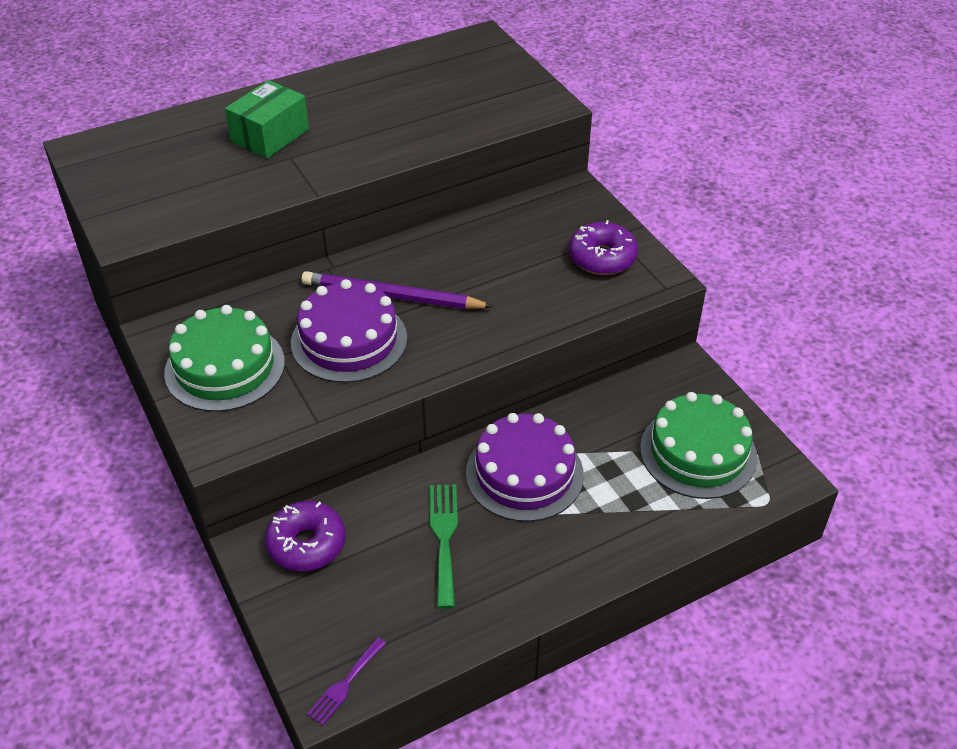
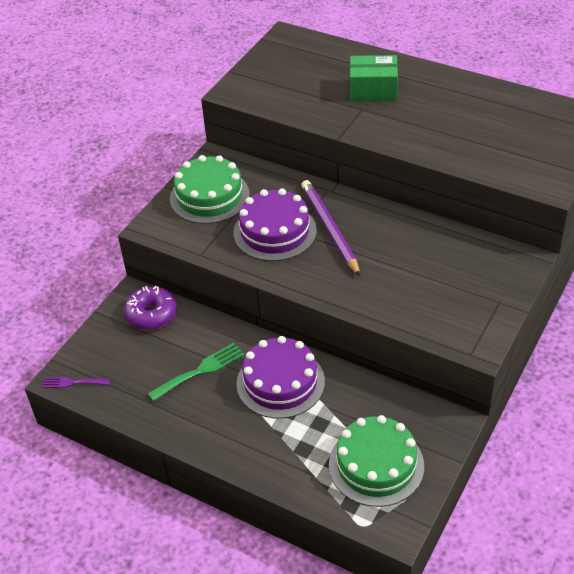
camera: 60 degrees right, 0 degrees up
purple donut [569,220,638,275] -> none

